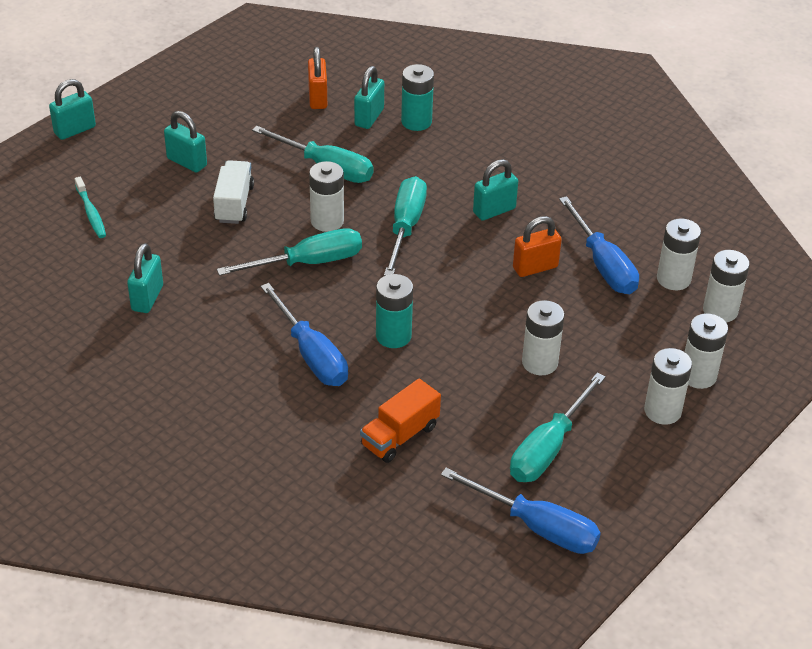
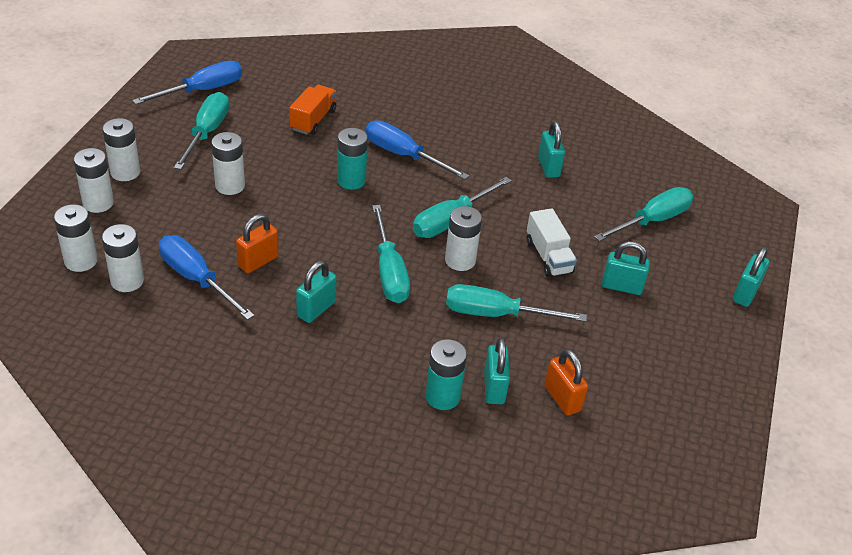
camera: 155 degrees right, 0 degrees up
turquoise toothbrush [75,177,106,238] -> turquoise screwdriver [594,187,693,241]
blue screwdriver [441,468,601,554] -> blue screwdriver turned 135 degrees clockwise [132,61,242,104]

